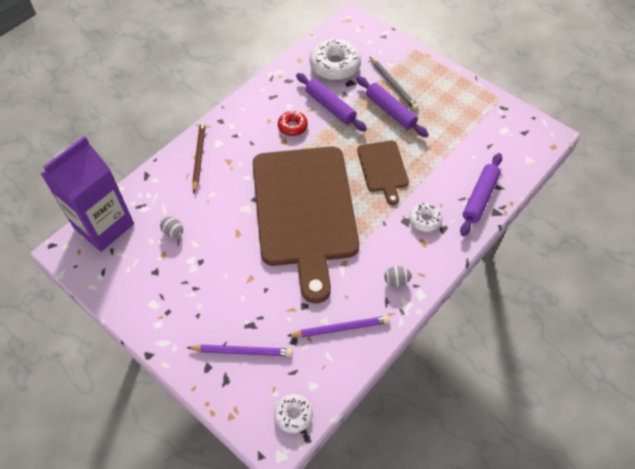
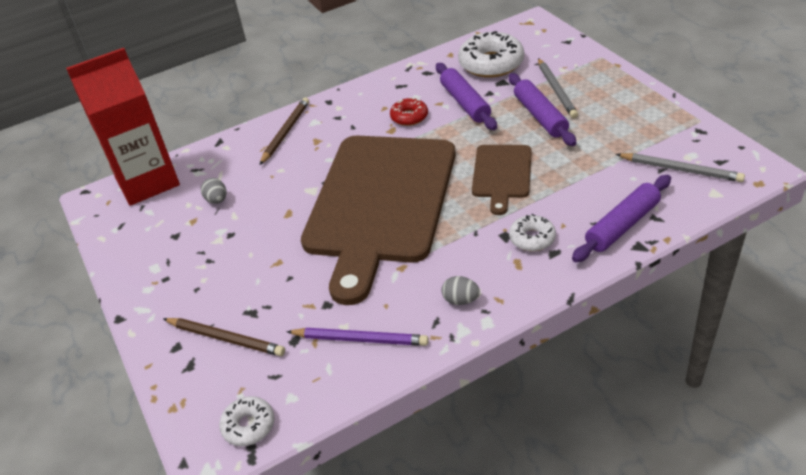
camera: 25 degrees right, 15 degrees down
purple carton [41,136,134,252] -> red carton [66,48,180,206]
purple pencil [187,344,293,356] -> brown pencil [163,318,285,356]
none -> grey pencil [616,153,745,182]

